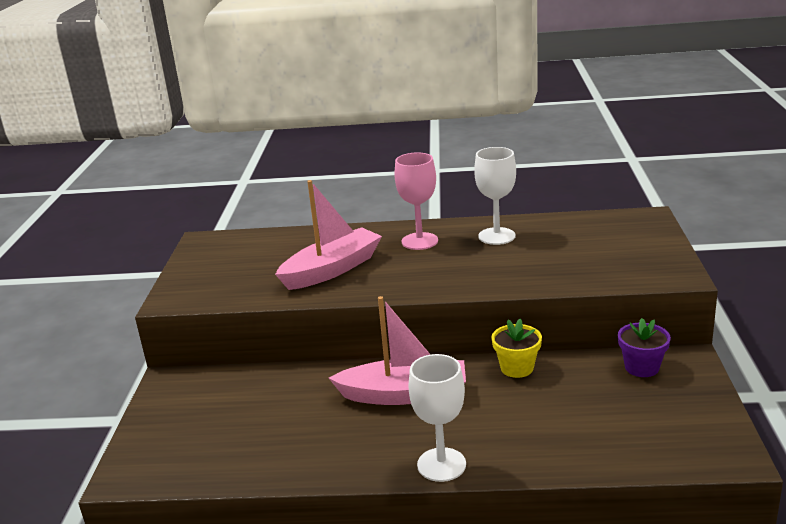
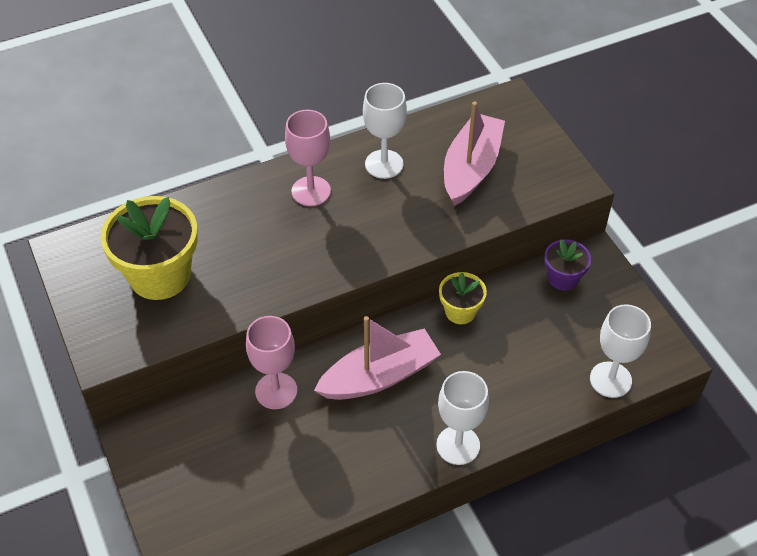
camera: 30 degrees left, 25 degrees up
pink boat [275,180,382,290] -> pink boat moved to [444,101,505,206]
none -> yellow flower pot [101,196,198,300]
none -> pink goblet [246,316,297,409]
none -> white goblet [590,304,651,398]

